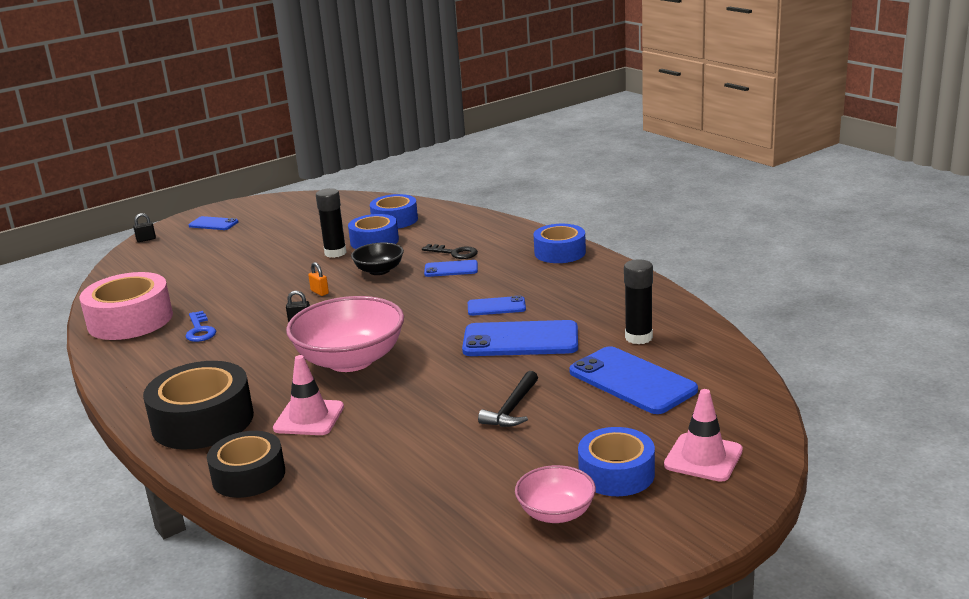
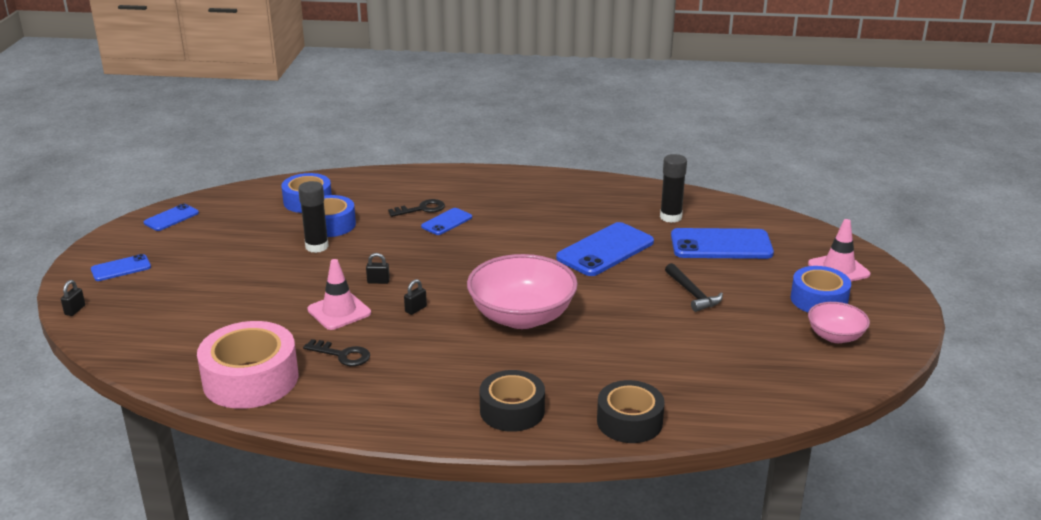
camera: 50 degrees left, 5 degrees up
black tape [143,361,254,449] -> black tape [480,370,545,432], size x0.66
blue key [185,311,216,342] -> black key [303,339,370,366]
pink traffic cone [273,355,344,435] -> pink traffic cone moved to [307,259,371,330]
orange padlock [308,262,329,296] -> black padlock [366,253,390,284]
black bowl [351,242,404,275] -> none
blue phone [468,296,526,316] -> blue phone moved to [144,203,199,231]
blue tape [533,224,586,263] -> none

